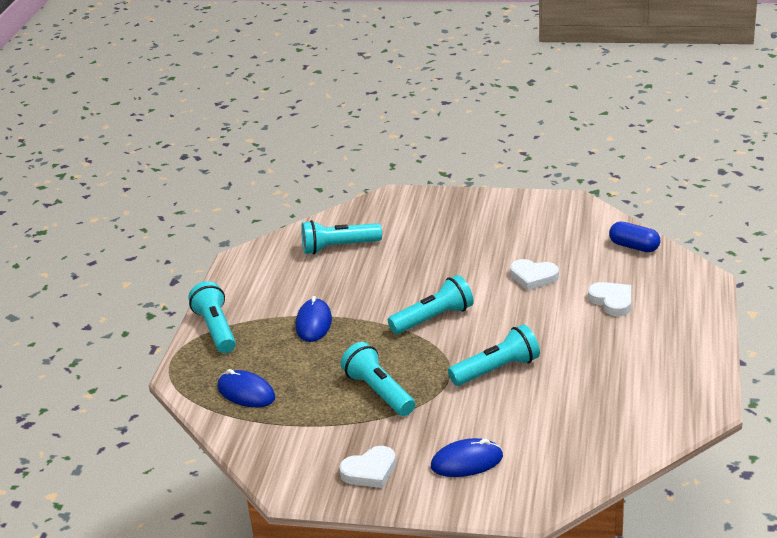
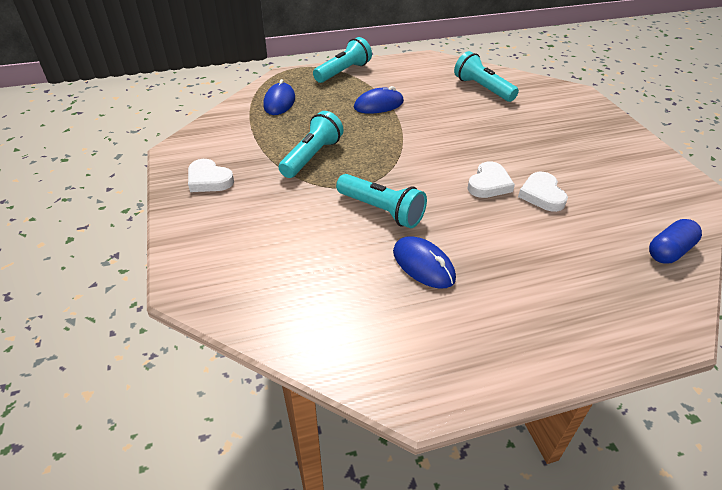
camera: 60 degrees right, 10 degrees up
turquoise flashlight [388,275,474,334] -> none
blue mouse [431,438,503,477] -> blue mouse moved to [393,236,456,289]
white heart [588,282,631,316] -> white heart moved to [467,161,515,198]
blue capsule [609,222,660,252] -> blue capsule turned 45 degrees clockwise [649,219,702,264]

